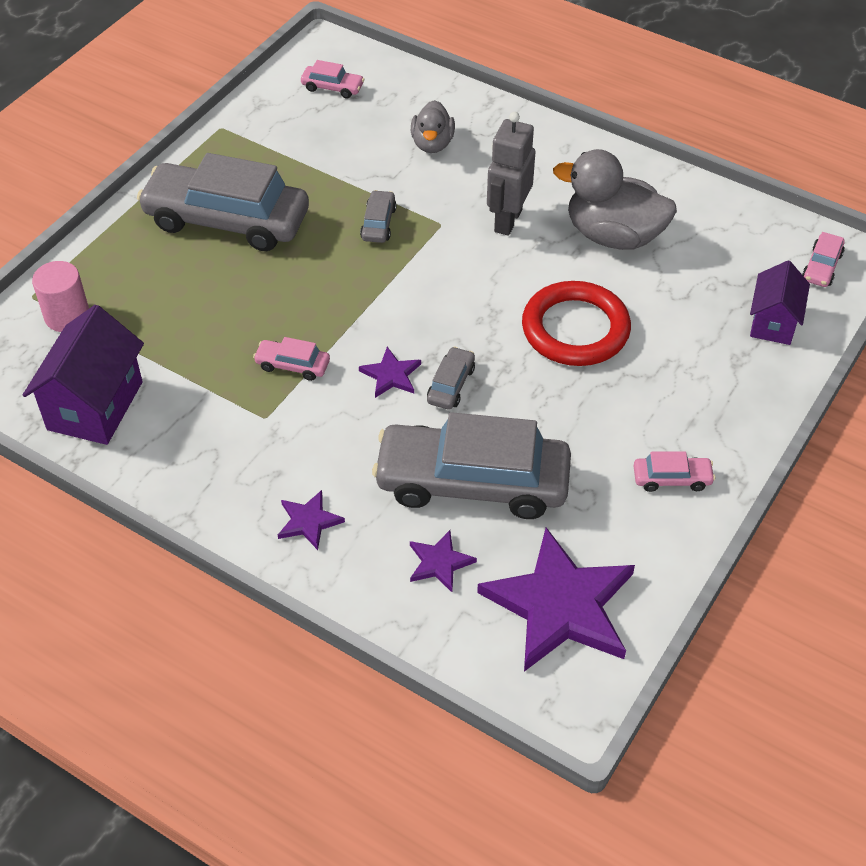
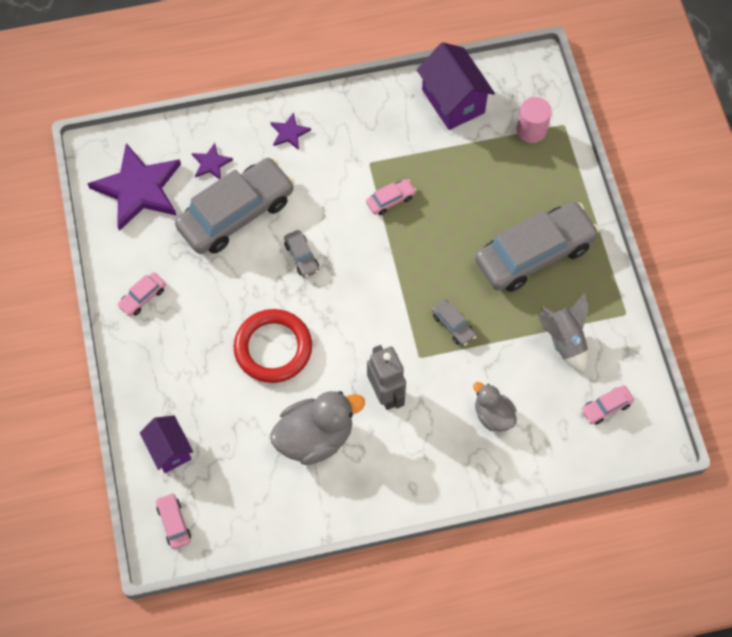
camera: 135 degrees right, 15 degrees up
purple star [359,347,421,398] -> none
none -> grey rocket [537,292,589,373]

